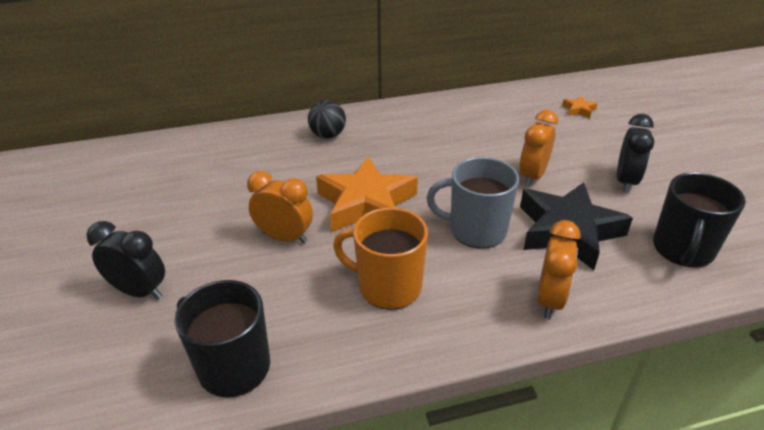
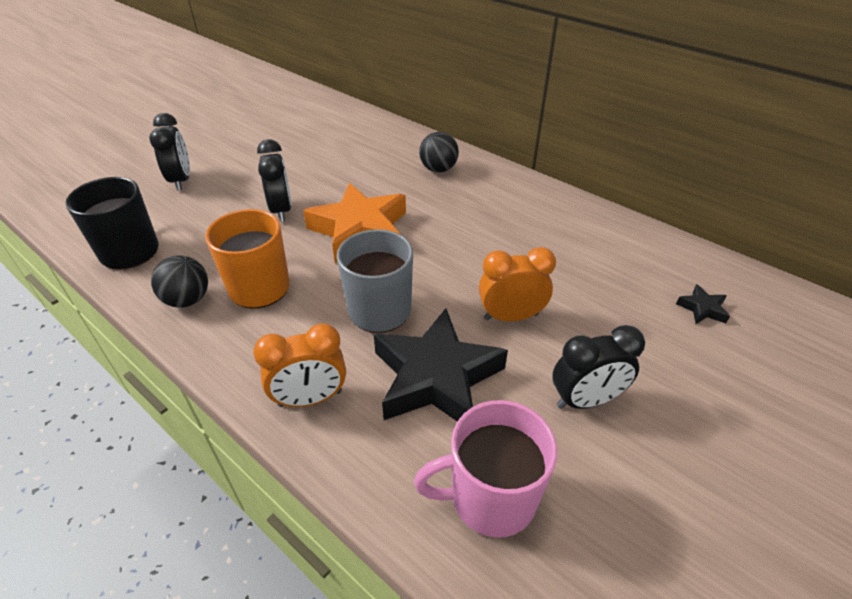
camera: 55 degrees right, 5 degrees up
orange clock [247,171,313,244] -> black clock [257,139,292,222]
orange star [562,96,598,118] -> black star [676,284,730,324]
black mug [653,172,746,268] -> pink mug [414,400,558,538]
none -> black ball [151,255,208,308]

